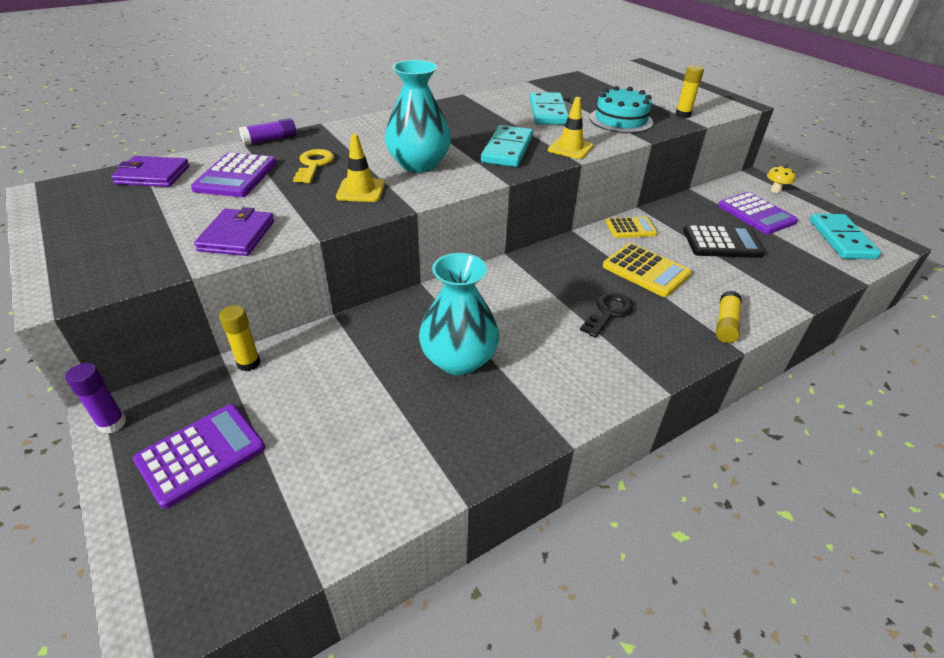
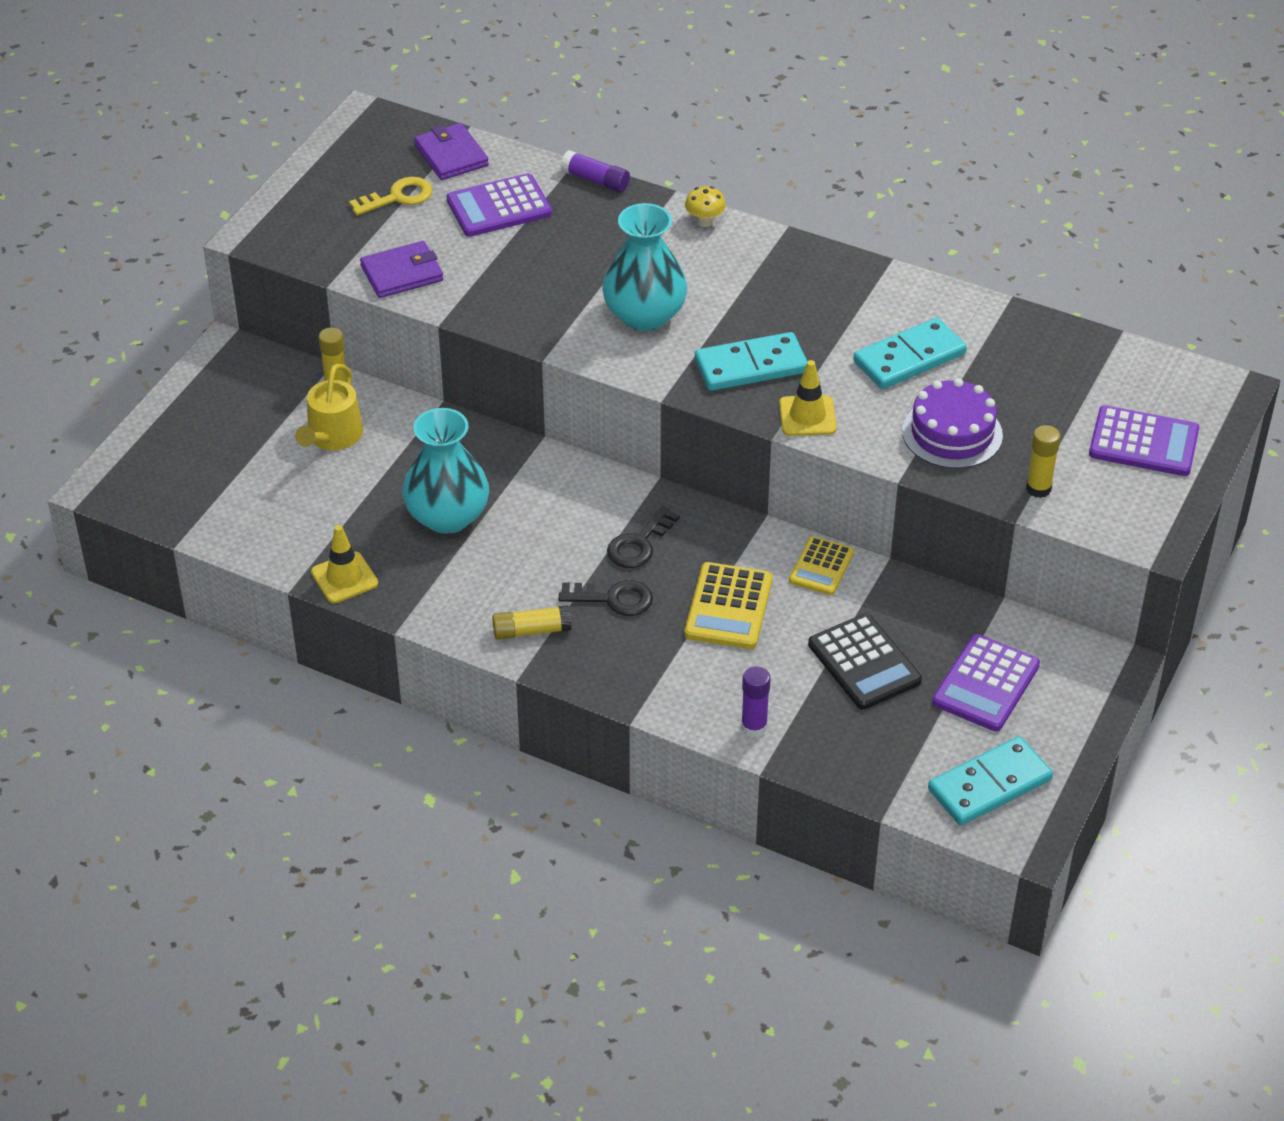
camera: 60 degrees right, 5 degrees up
purple glue stick [65,363,126,434] -> purple glue stick moved to [741,666,771,737]
purple calculator [133,404,265,509] -> purple calculator moved to [1089,405,1199,476]
yellow key [293,149,334,183] -> yellow key moved to [349,177,432,216]
yellow traffic cone [336,134,385,202] -> yellow traffic cone moved to [311,525,378,603]
turquoise cake [590,86,653,133] -> purple cake [902,378,1003,469]
yellow calculator [606,217,657,238] -> yellow calculator turned 60 degrees clockwise [789,536,854,595]
yellow glue stick [716,291,742,343] -> yellow glue stick moved to [492,605,571,640]
yellow mushroom [767,166,796,193] -> yellow mushroom moved to [685,186,726,227]
none -> yellow watering can [295,363,363,450]
none -> black key [607,506,680,568]

